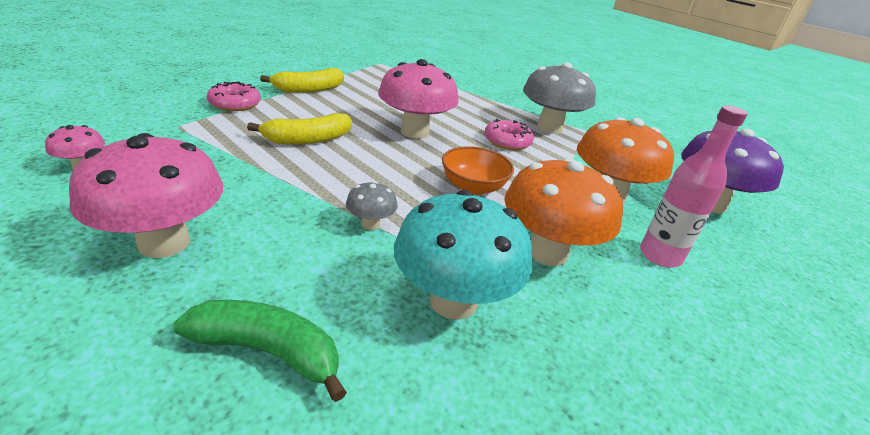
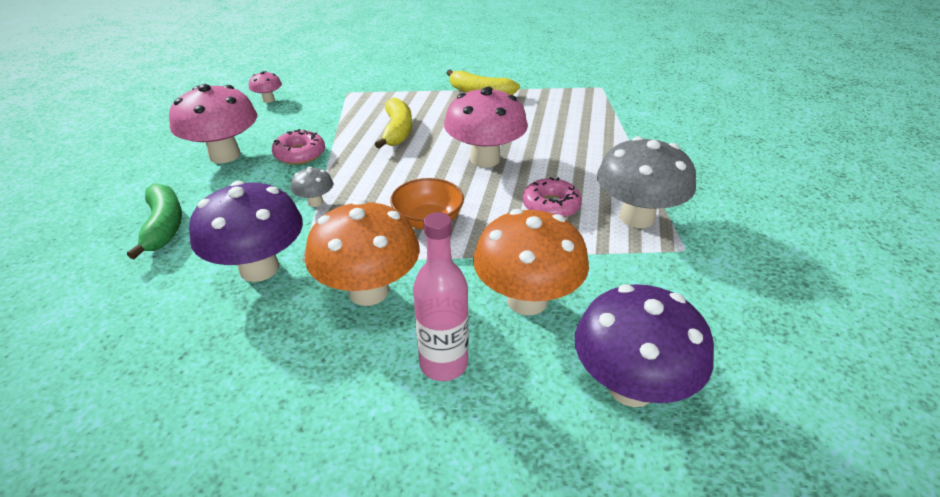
camera: 60 degrees right, 5 degrees up
pink donut [207,81,261,111] -> pink donut moved to [272,129,325,165]
yellow banana [247,113,352,145] -> yellow banana turned 120 degrees counterclockwise [375,98,412,148]
turquoise mushroom [394,190,532,320] -> purple mushroom [189,181,303,282]

